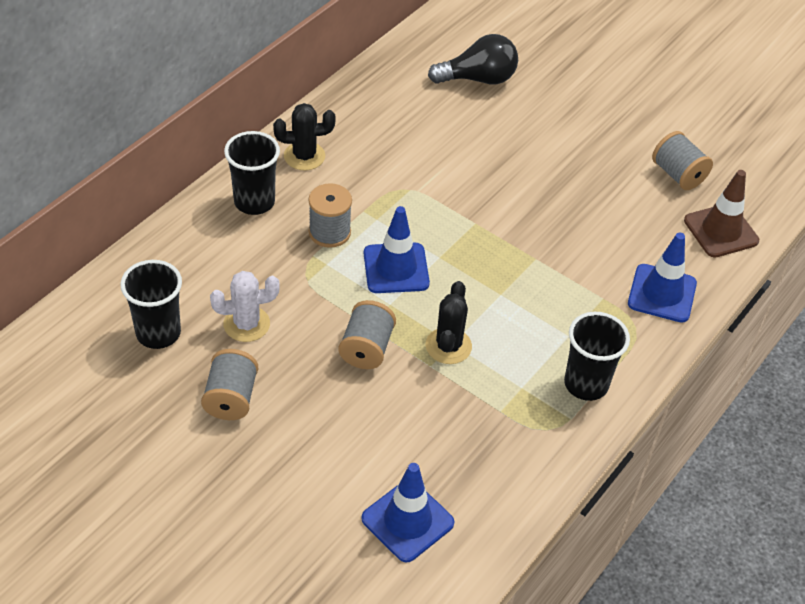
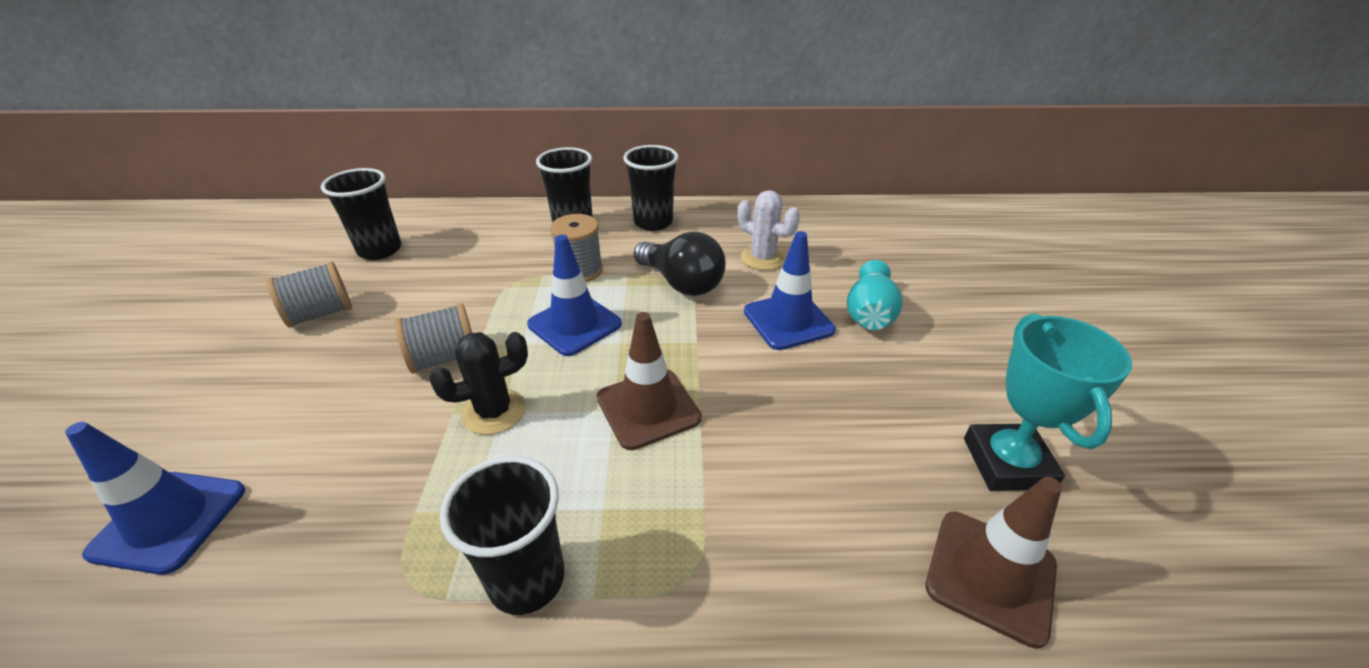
camera: 55 degrees right, 10 degrees down
white cactus [210,271,280,342] -> white cactus moved to [738,190,800,270]
black cactus [273,103,336,170] -> black cup [623,145,679,231]
black light bulb [428,34,518,84] -> black light bulb moved to [634,232,726,296]
blue traffic cone [628,233,697,323] -> blue traffic cone moved to [744,231,836,350]
grey spool [652,131,713,190] -> turquoise trophy [964,314,1132,491]
none -> brown traffic cone [597,312,702,450]
none -> turquoise vase [847,260,903,330]

